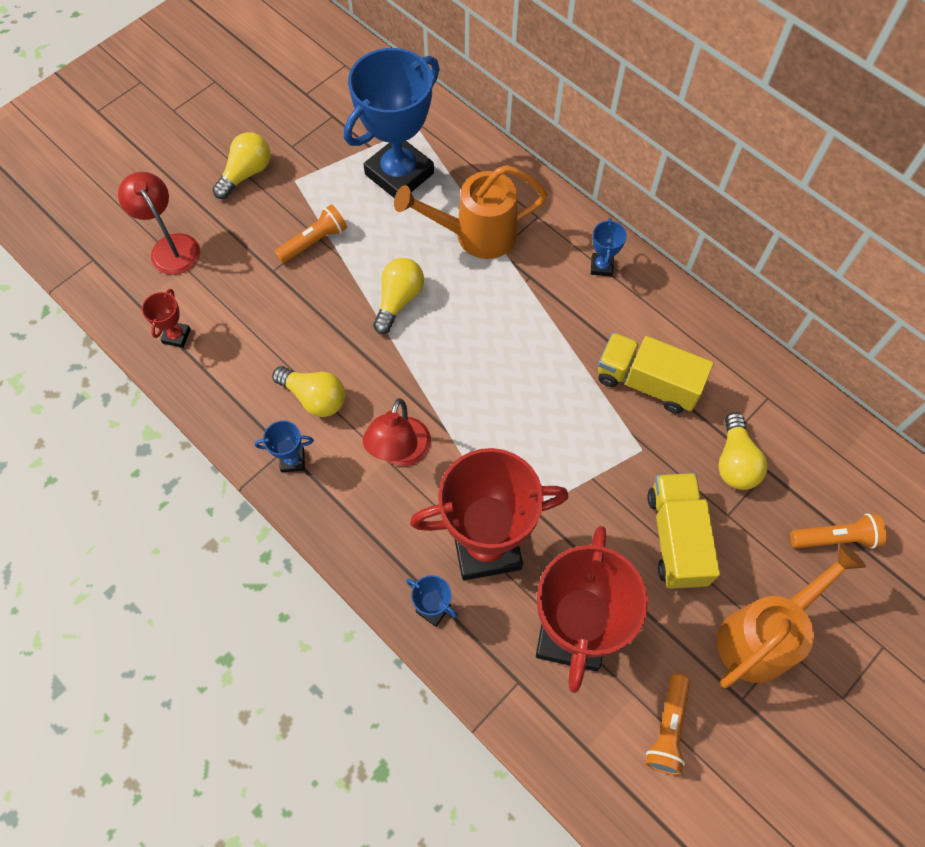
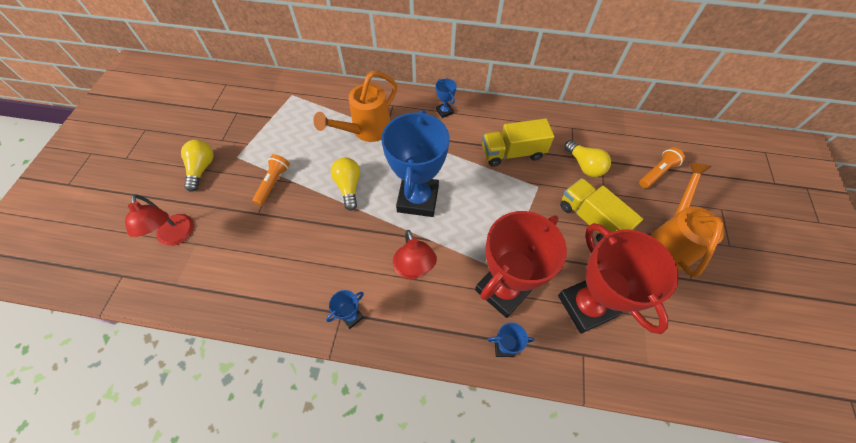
camera: 35 degrees left, 5 degrees down
red lamp [118,172,200,275] -> red lamp turned 135 degrees counterclockwise [125,194,194,246]
red trophy [142,289,191,348] -> none
yellow light bulb [272,366,345,417] -> none
blue trophy [344,48,440,198] -> blue trophy moved to [381,110,450,217]
orange flashlight [646,674,690,775] -> none

